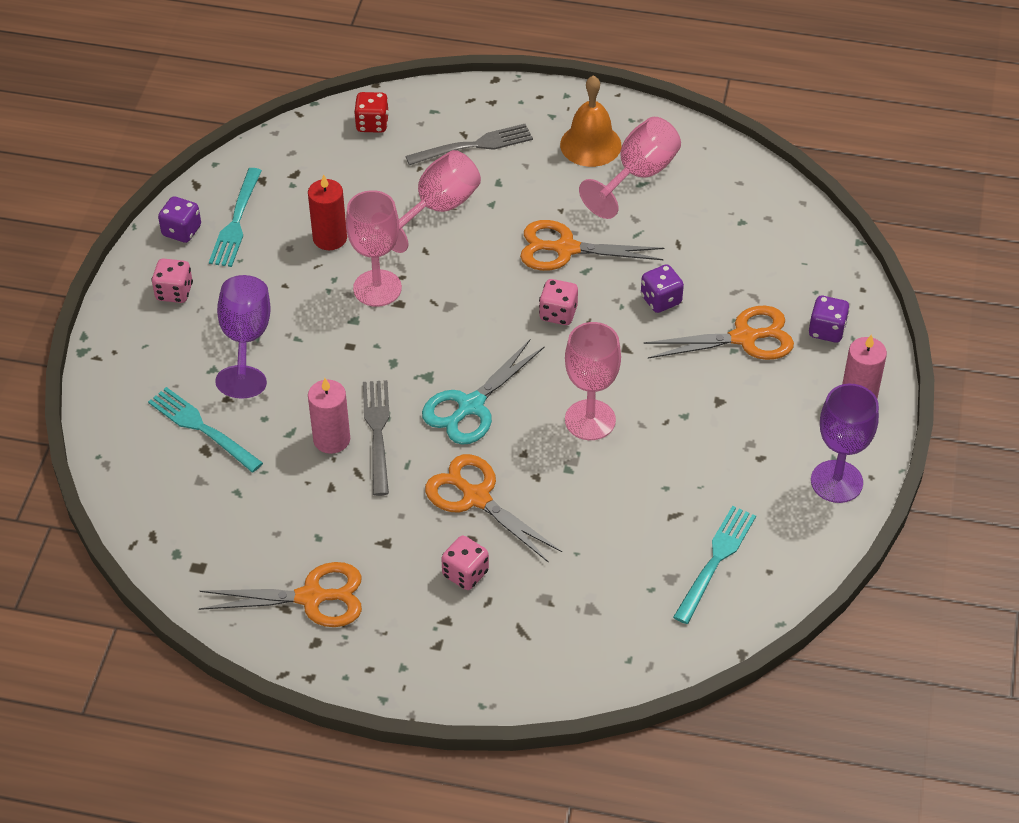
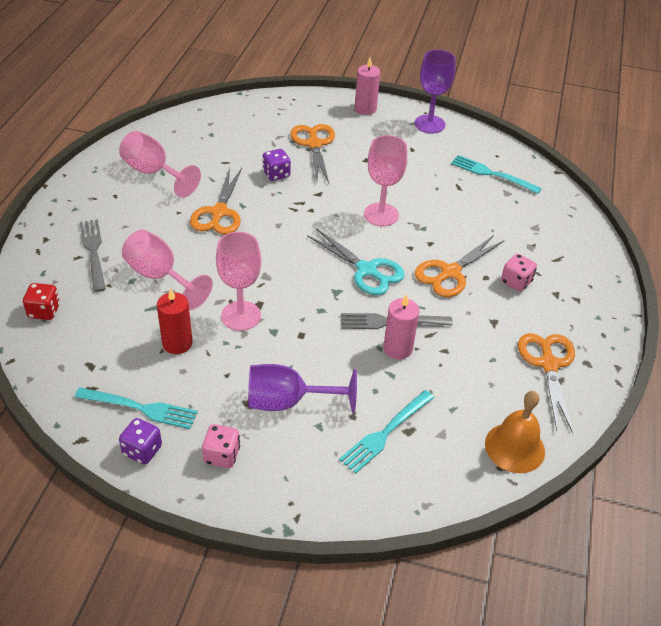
camera: 90 degrees left, 5 degrees down
pink dice [539,279,578,325] -> none
orange bell [560,75,621,167] -> orange bell moved to [485,391,545,473]
purple dice [809,296,850,343] -> none

